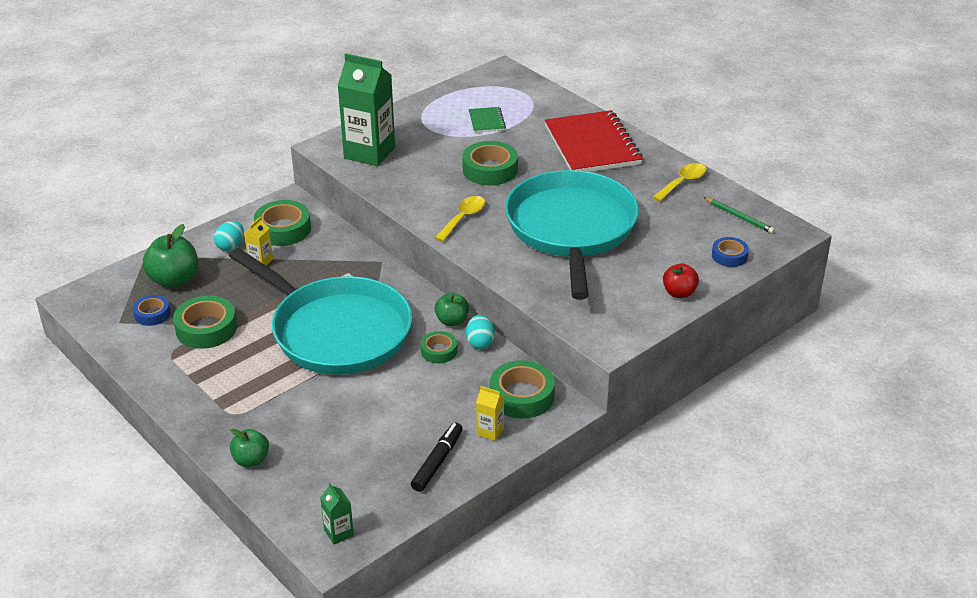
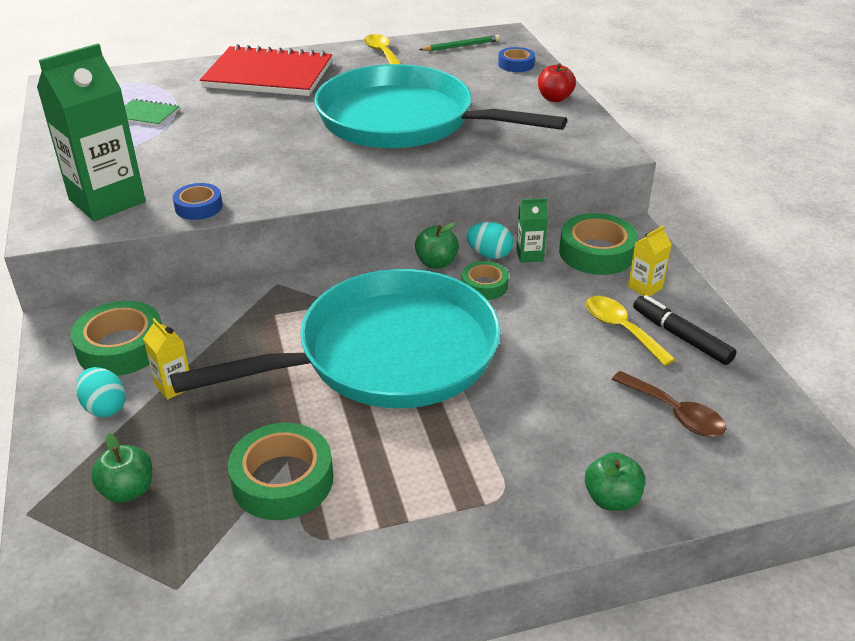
camera: 65 degrees left, 0 degrees up
blue tape [133,295,170,326] -> blue tape moved to [173,183,223,220]
green apple [143,224,199,288] -> green apple [91,433,152,503], size x0.61
green carton [320,483,354,545] -> green carton moved to [516,198,548,263]
yellow spoon [435,196,485,242] -> yellow spoon moved to [586,296,676,366]
green tape [462,141,518,185] -> none
none -> brown spoon [611,371,726,437]

